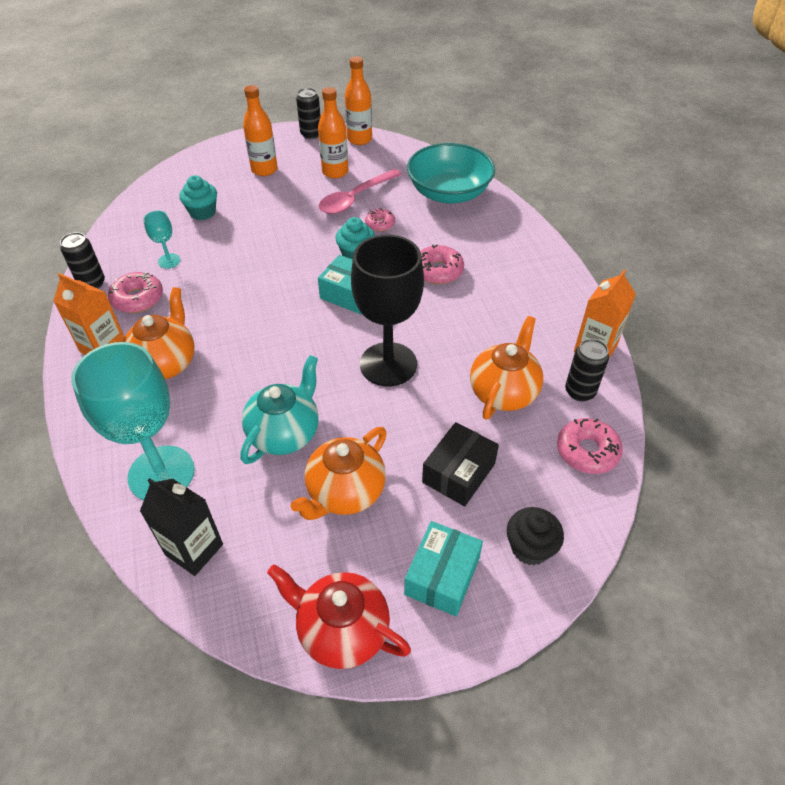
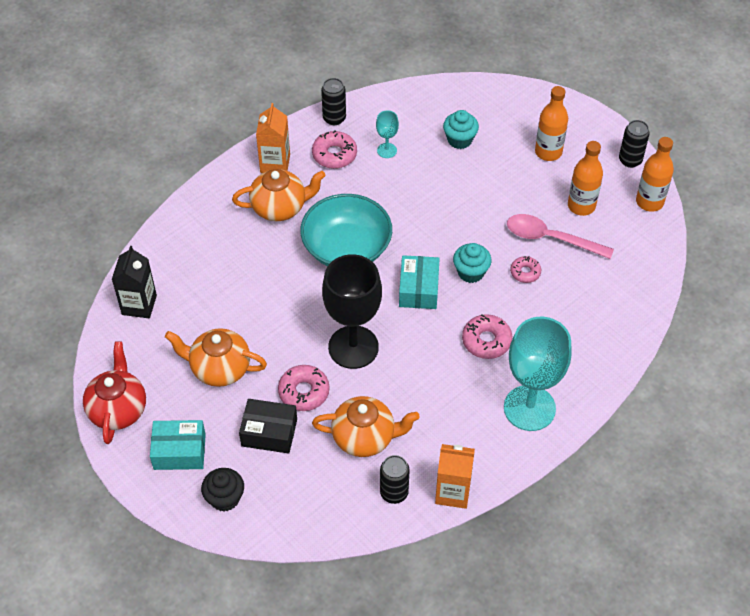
camera: 65 degrees right, 5 degrees up
turquoise goblet [71,342,195,500] -> turquoise goblet moved to [504,317,572,431]
turquoise teapot [240,355,319,464] -> none
turquoise bowl [407,143,495,204] -> turquoise bowl moved to [300,194,392,266]
pink donut [557,418,623,474] -> pink donut moved to [278,365,330,411]

